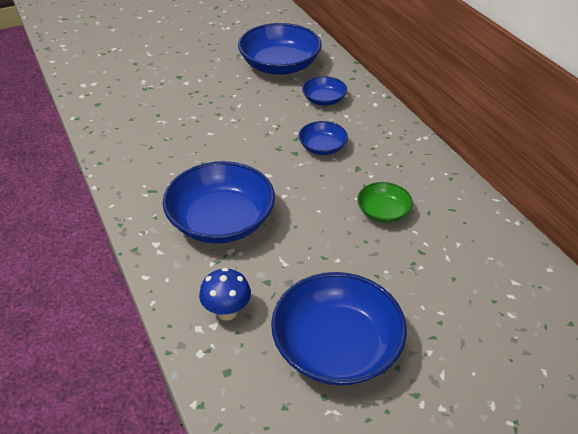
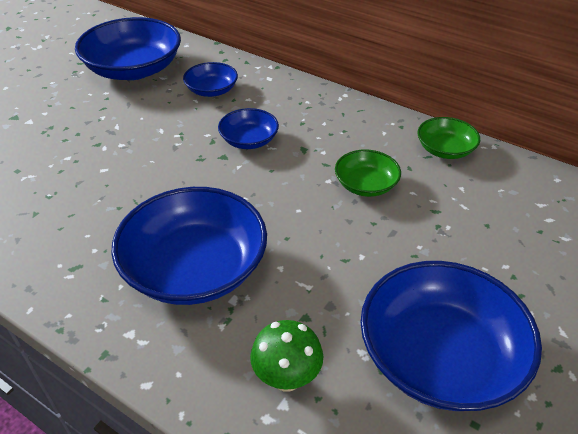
camera: 30 degrees left, 0 degrees up
blue mushroom [199,268,251,321] -> green mushroom [250,320,323,392]
none -> green bowl [417,117,480,159]

